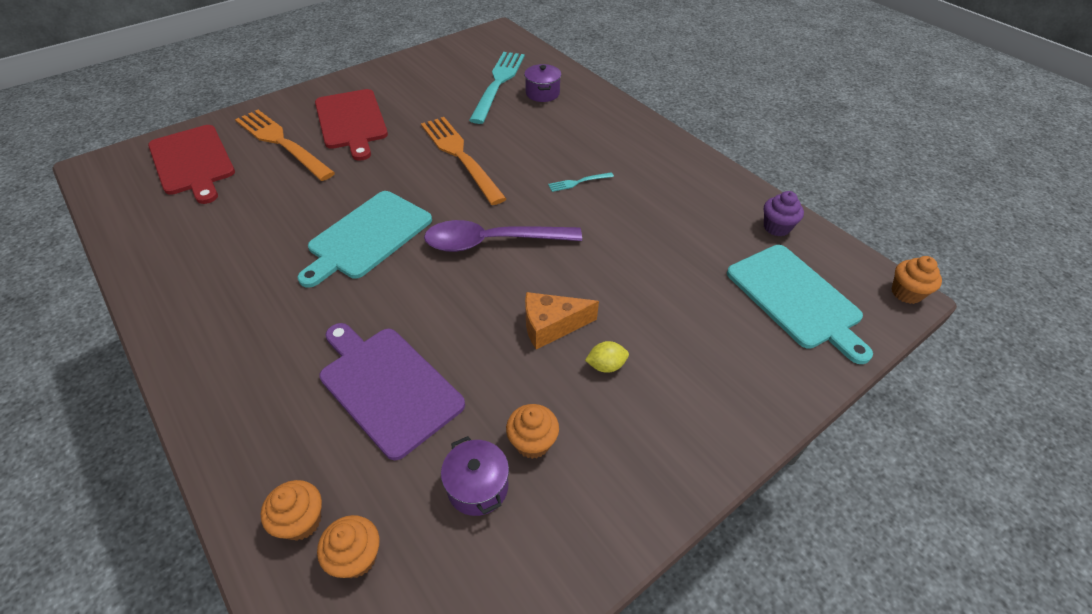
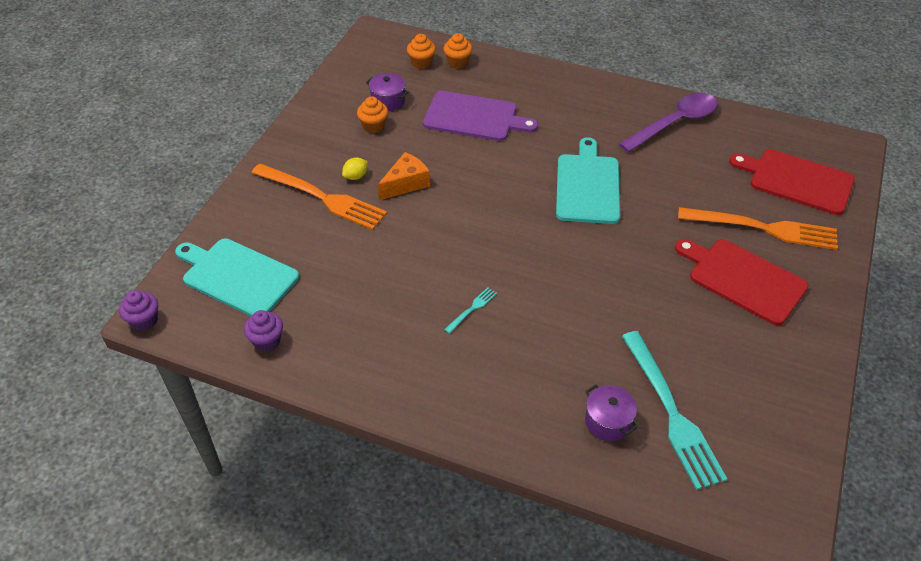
camera: 150 degrees right, 0 degrees up
orange fork [421,117,507,205] -> orange fork moved to [252,164,387,230]
purple spoon [424,220,582,252] -> purple spoon moved to [619,93,718,153]
orange cupcake [891,256,942,304] -> purple cupcake [119,290,158,331]

